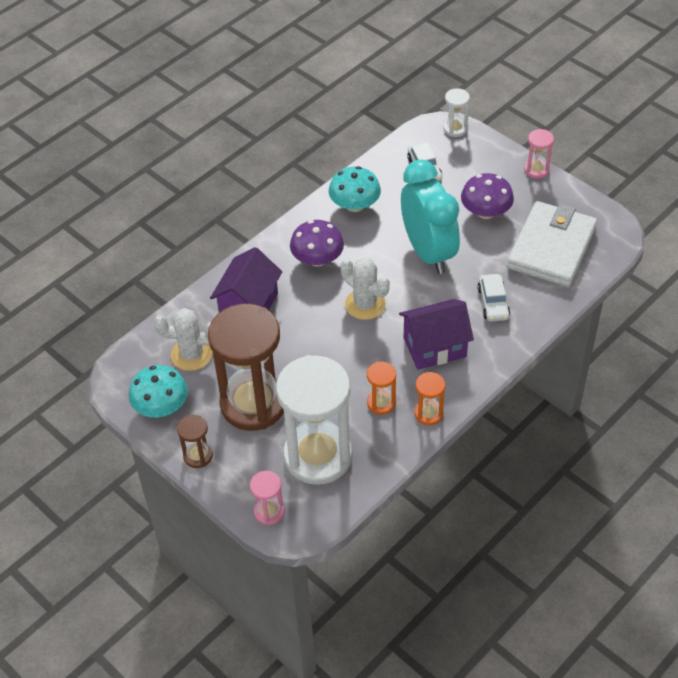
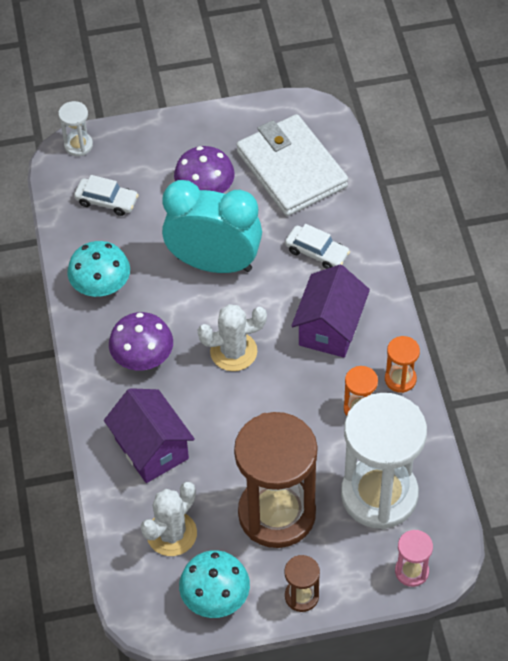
camera: 55 degrees left, 5 degrees up
pink hourglass [524,129,554,179] -> none

